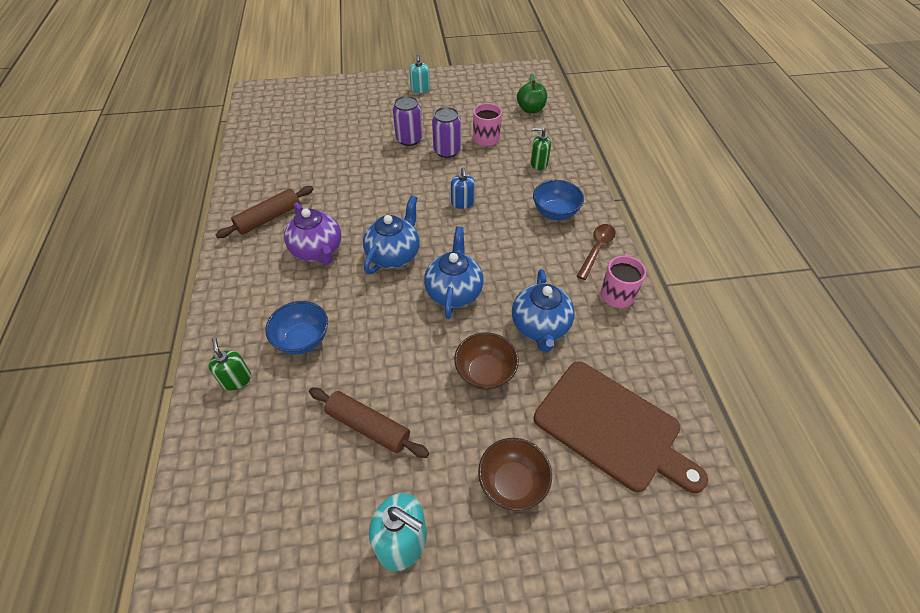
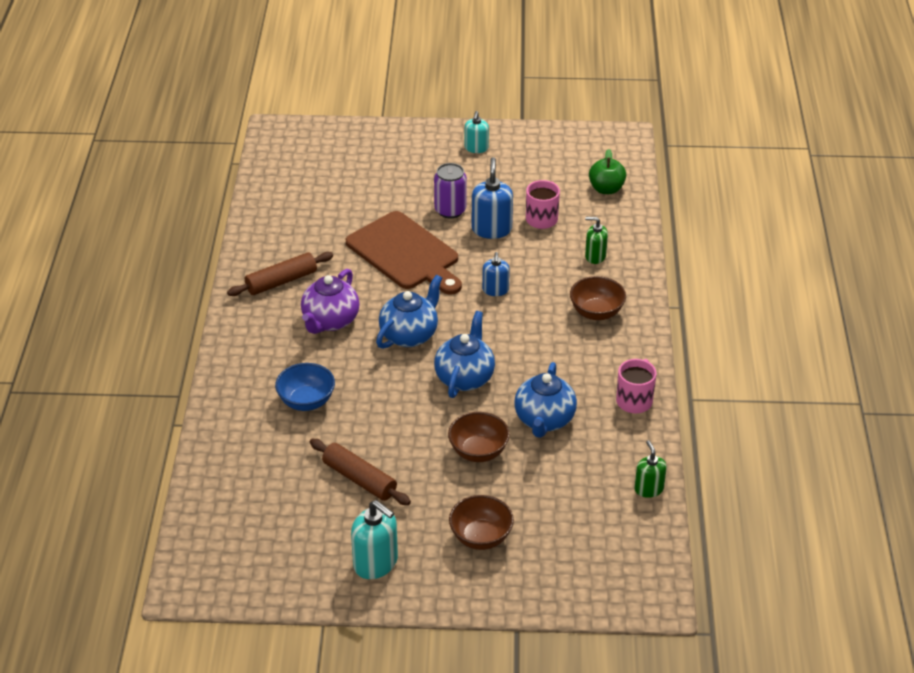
camera: 10 degrees right, 10 degrees down
green soap dispenser [208,337,251,390] -> green soap dispenser moved to [634,440,667,498]
purple teapot [284,202,341,265] -> purple teapot turned 45 degrees clockwise [301,269,359,334]
purple can [432,107,461,158] -> blue soap dispenser [472,157,513,239]
blue bowl [533,180,584,220] -> brown bowl [570,276,626,320]
brown cutting board [534,361,708,493] -> brown cutting board moved to [346,211,462,295]
brown spoon [577,224,616,280] -> none

